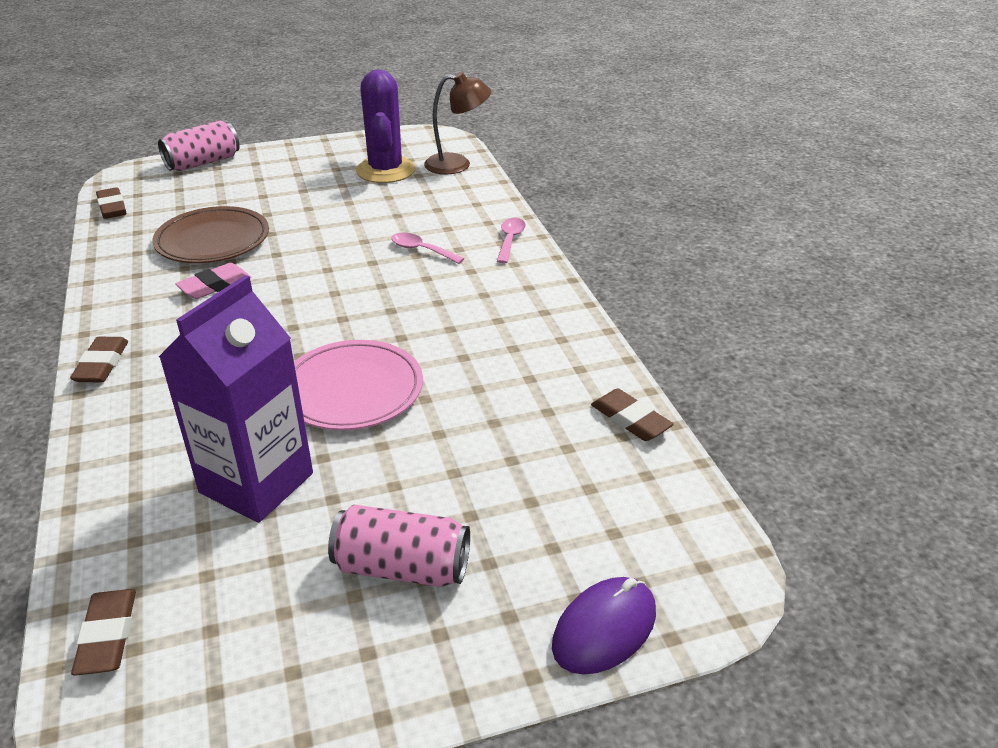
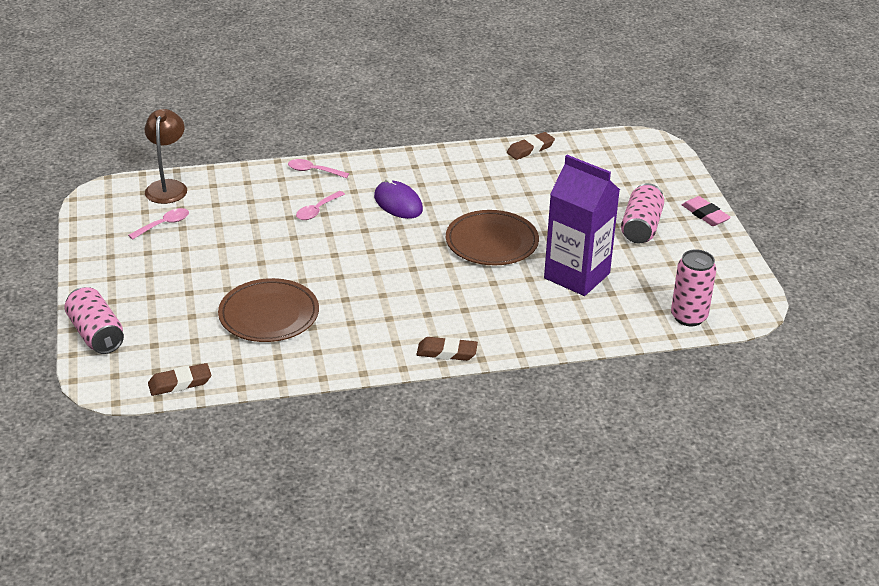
camera: 85 degrees left, 0 degrees up
brown eraser [71,589,136,676] -> pink can [671,249,716,326]
pink eraser [175,263,251,299] -> pink eraser moved to [682,196,731,226]
pink plate [294,340,423,430] -> brown plate [446,210,539,266]
purple cactus [356,69,415,183] -> pink spoon [128,208,189,240]
purple mouse [552,577,656,674] -> purple mouse moved to [374,178,423,219]

